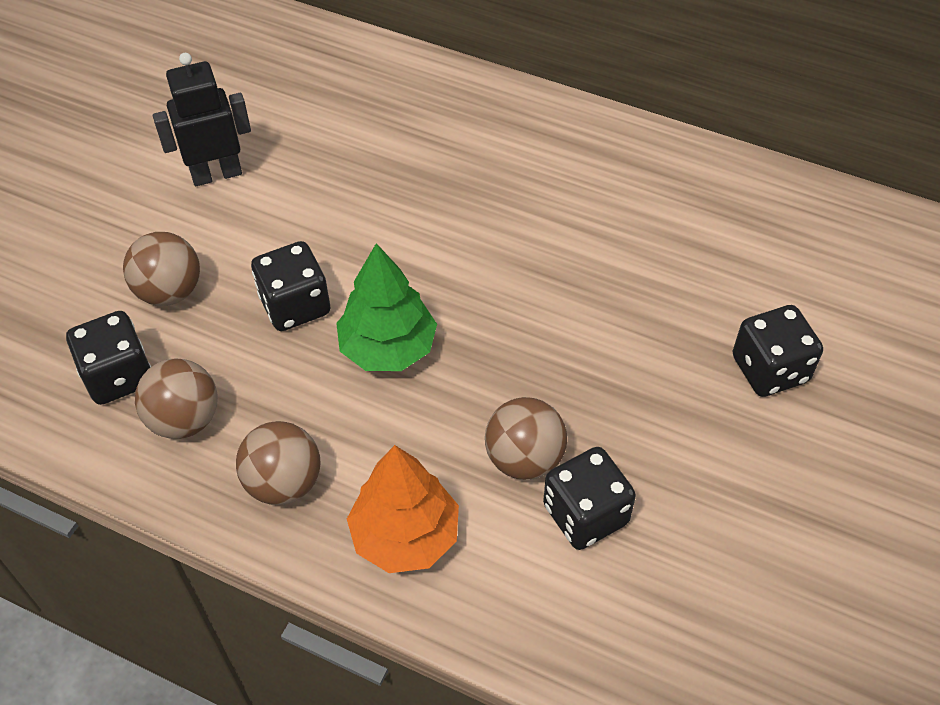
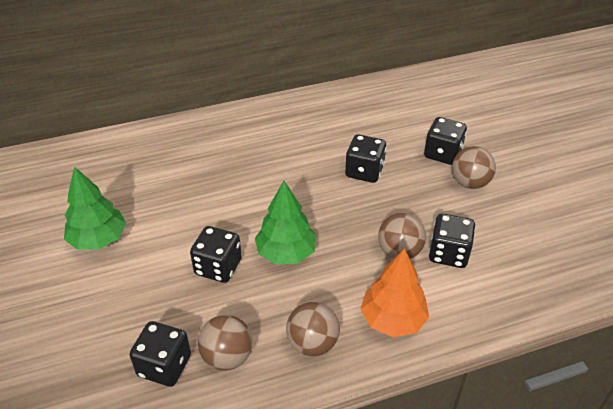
camera: 45 degrees left, 10 degrees down
brown ball [123,232,200,306] -> brown ball moved to [452,146,496,189]
black robot [153,53,251,186] -> green tree [64,167,126,250]
none -> black dice [345,134,386,183]

